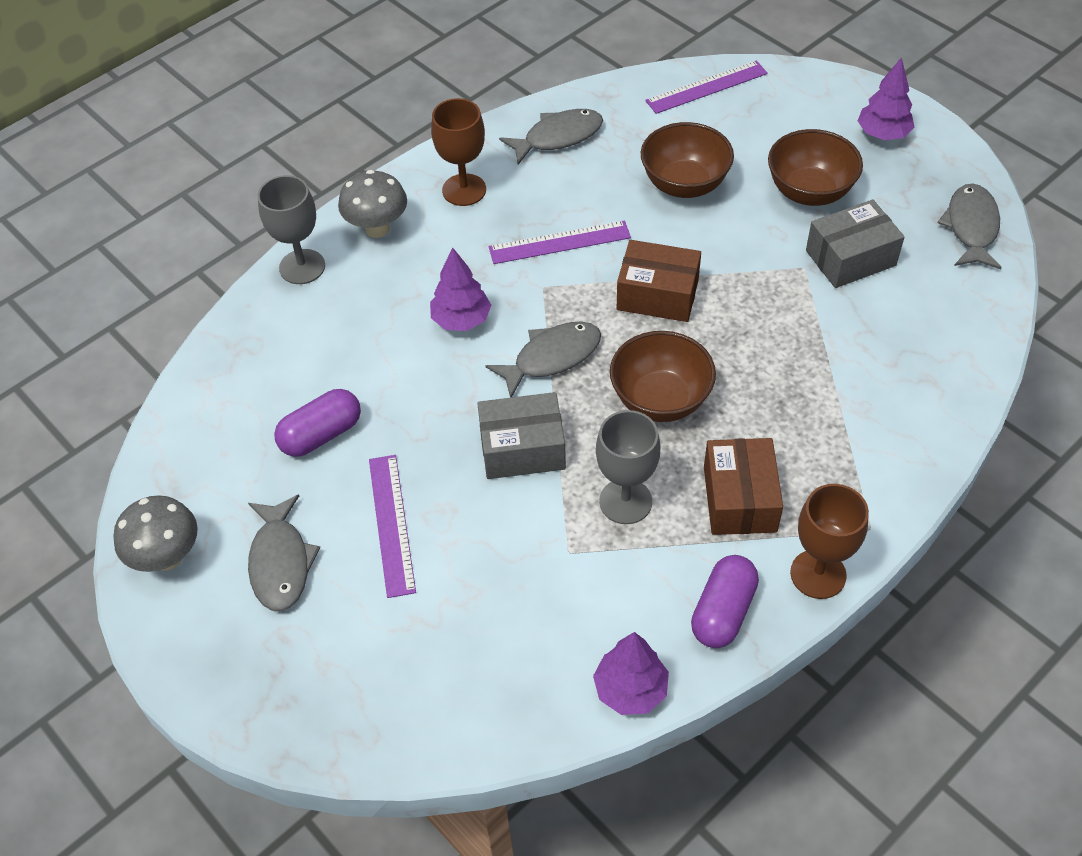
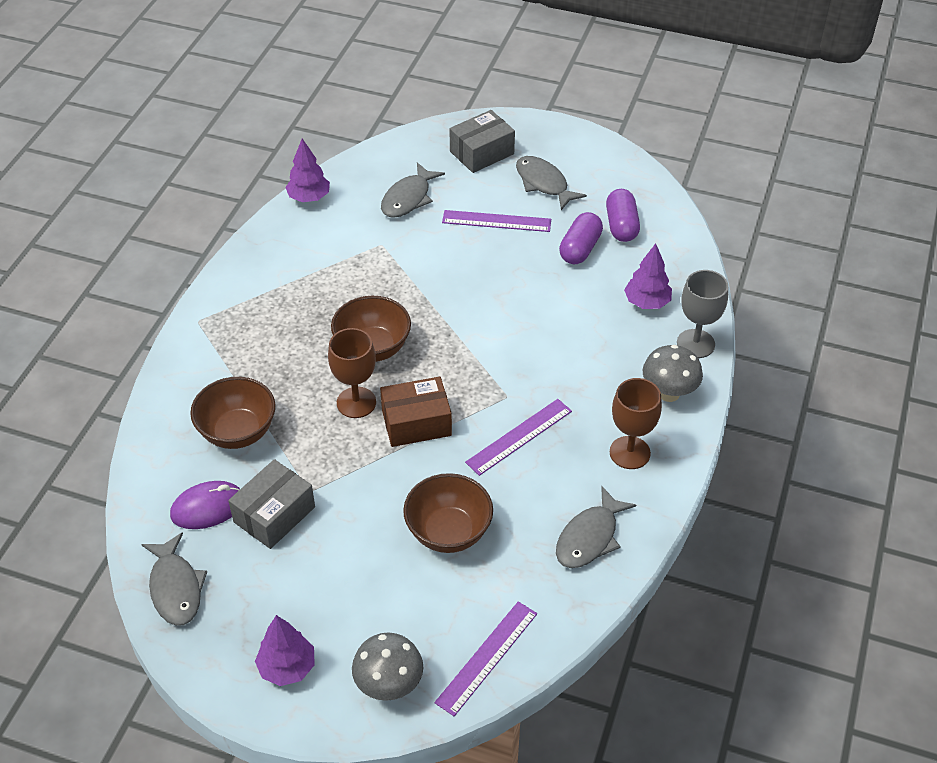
camera: 150 degrees right, 5 degrees down
grey mushroom [113,495,198,572] -> grey mushroom moved to [352,633,423,701]
purple ruler [369,455,416,598] -> purple ruler turned 45 degrees counterclockwise [442,210,551,232]
purple tree [430,248,491,331] -> purple tree moved to [624,243,672,309]
grey box [477,392,566,479] -> grey box moved to [450,110,515,173]
grey fish [485,321,601,398] -> grey fish moved to [381,163,445,218]
grey goblet [596,410,661,524] -> none
purple capsule [691,555,759,648] -> purple capsule moved to [606,189,640,242]
brown box [704,438,783,535] -> none
brown bowl [768,129,863,206] -> brown bowl moved to [190,377,275,449]
brown goblet [790,484,869,599] -> brown goblet moved to [328,328,376,418]
none -> purple mouse [170,481,240,529]

